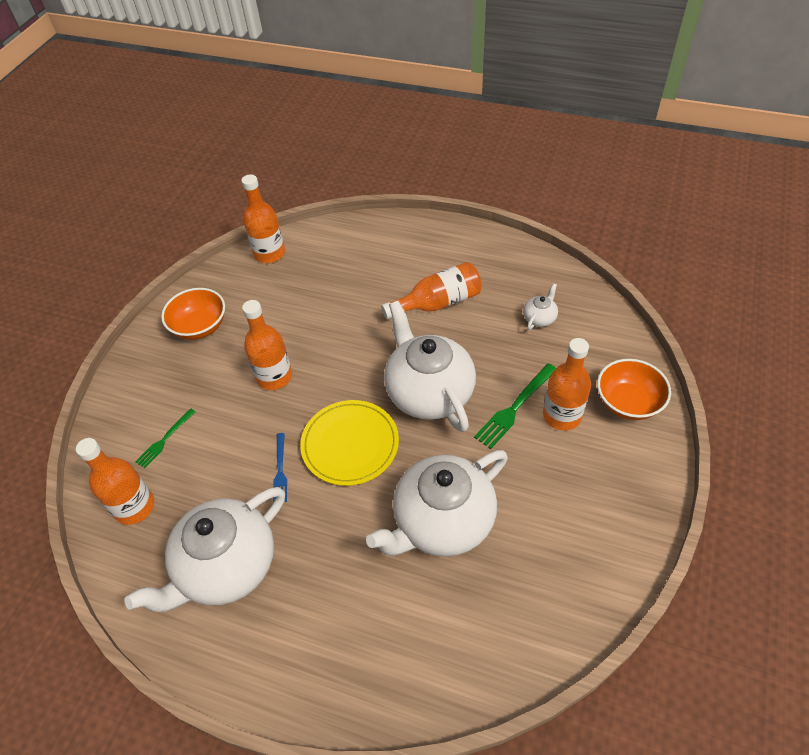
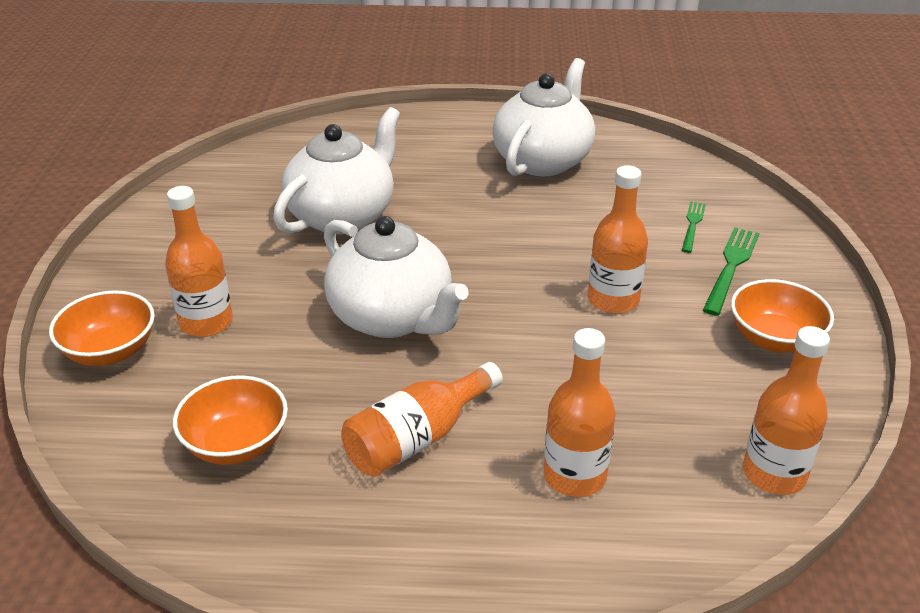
camera: 160 degrees right, 15 degrees down
orange bottle [76,438,154,525] -> orange bottle moved to [544,328,616,497]
blue fork [273,433,287,502] -> none
yellow plate [300,400,399,486] -> none
green fork [474,363,556,449] -> green fork moved to [703,227,759,316]
white teapot [523,283,558,330] -> orange bowl [173,375,288,465]

